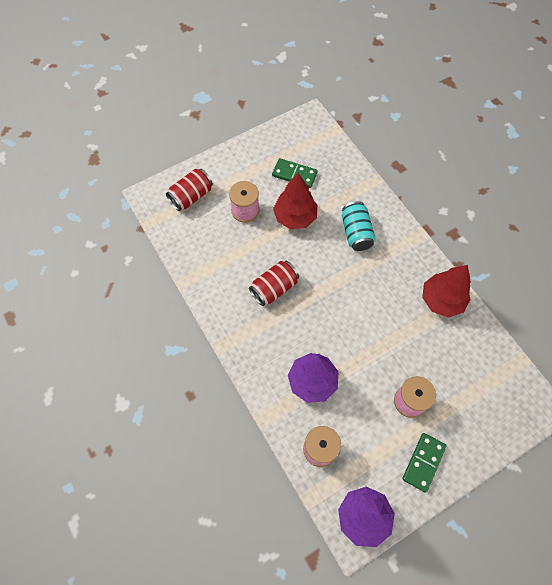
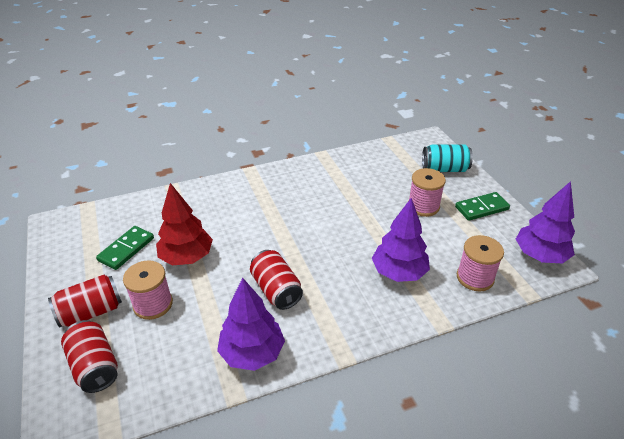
camera: 80 degrees left, 25 degrees down
turquoise can [342,201,376,251] -> turquoise can moved to [422,144,473,172]
green domino [402,433,447,493] -> green domino turned 60 degrees counterclockwise [455,192,510,221]
red tree [422,265,471,318] -> none
none -> red can [48,275,122,328]
none -> purple tree [217,278,285,371]

